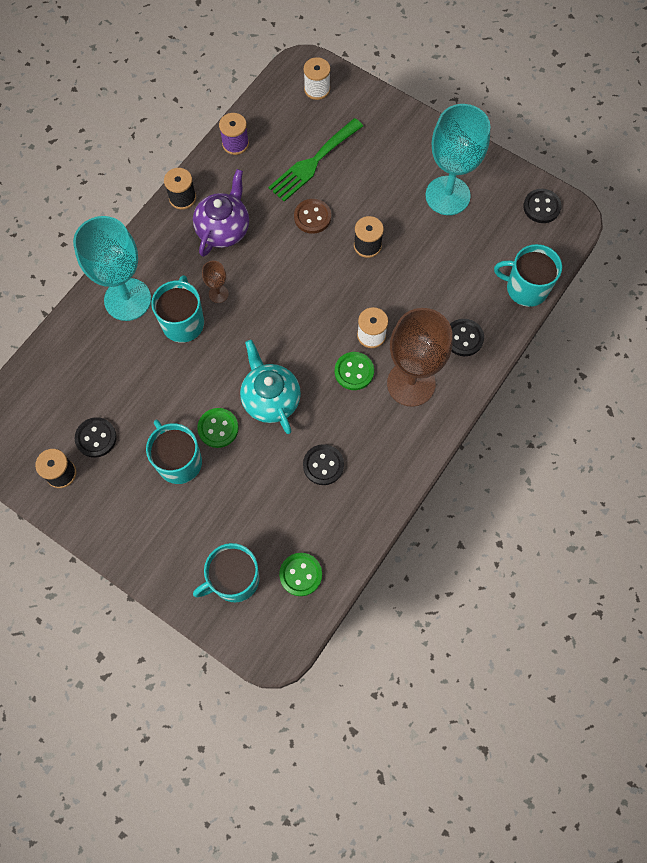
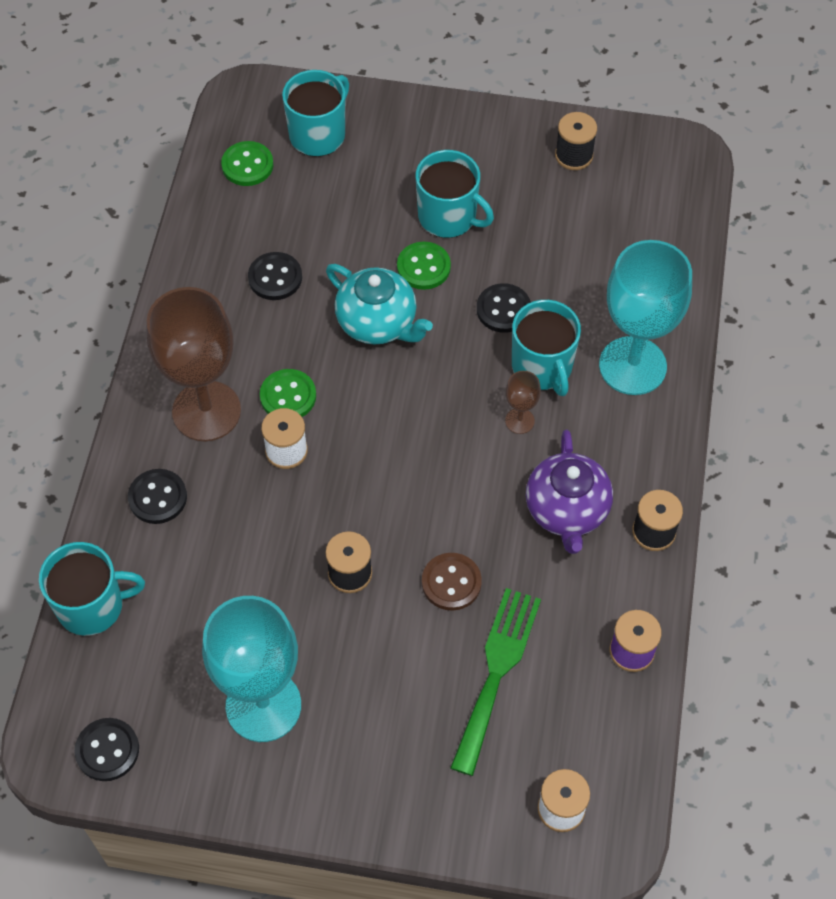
camera: 155 degrees right, 10 degrees down
black button [74,417,117,458] -> black button moved to [477,283,531,333]

